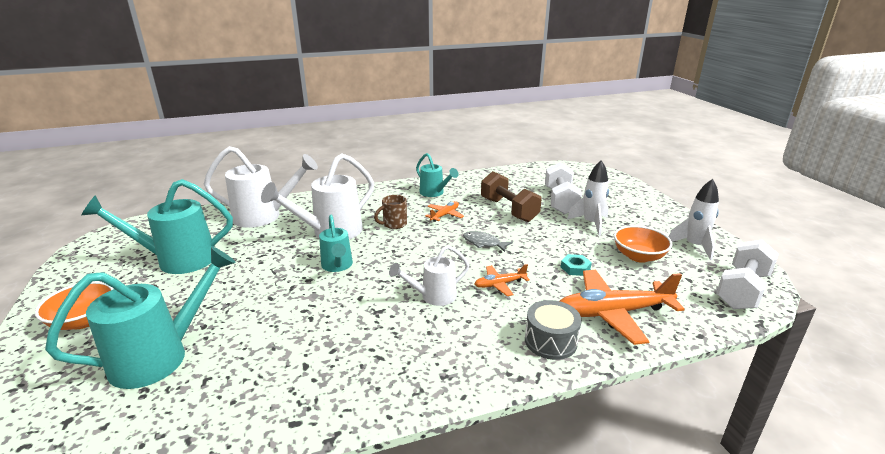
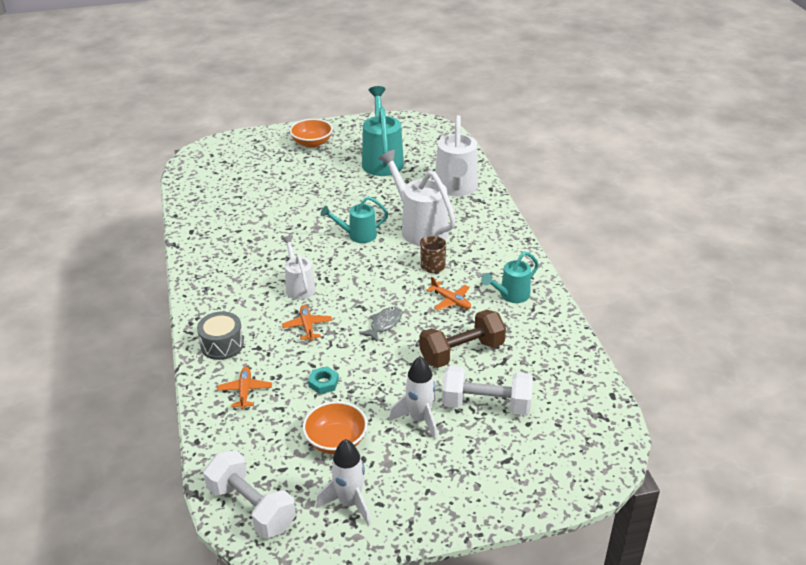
camera: 95 degrees right, 10 degrees up
turquoise watering can [45,246,236,389] -> none
orange plane [560,270,685,345] -> orange plane [217,366,272,409], size x0.49

